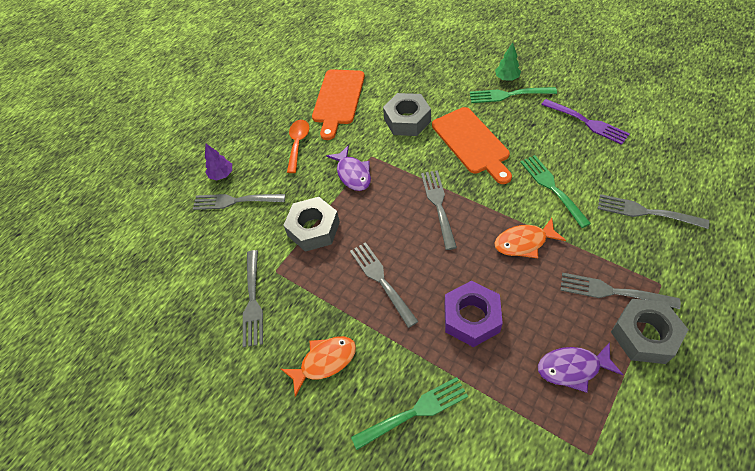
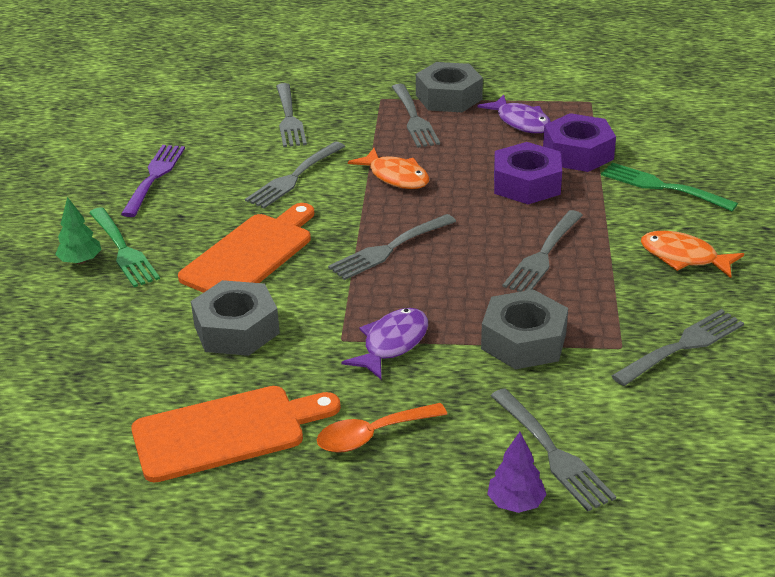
camera: 125 degrees left, 20 degrees down
green fork [520,155,591,228] -> grey fork [245,142,345,208]
none -> purple nut [543,113,616,172]

